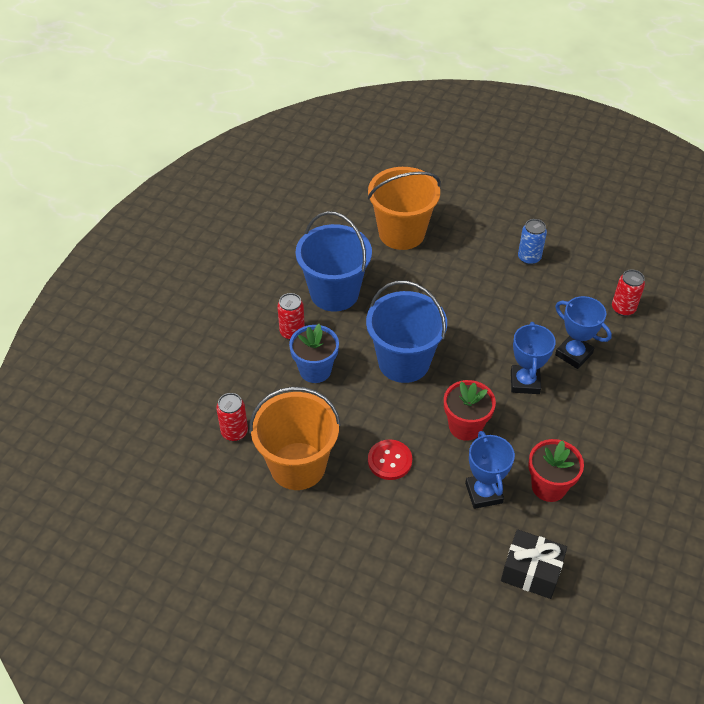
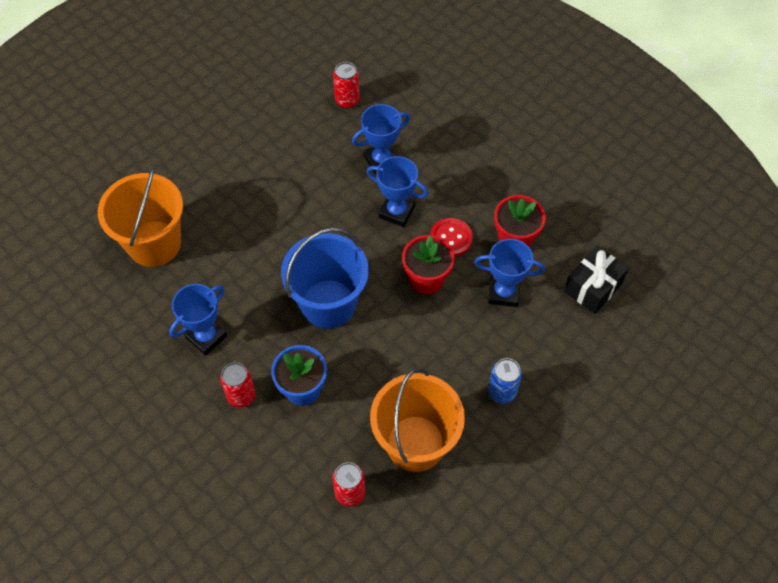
camera: 70 degrees left, 10 degrees up
blue bucket [296,211,372,312] -> blue trophy [169,284,227,356]
red button [368,439,412,480] -> red button moved to [430,218,473,257]
blue can [518,219,547,265] -> blue can moved to [488,358,522,403]

